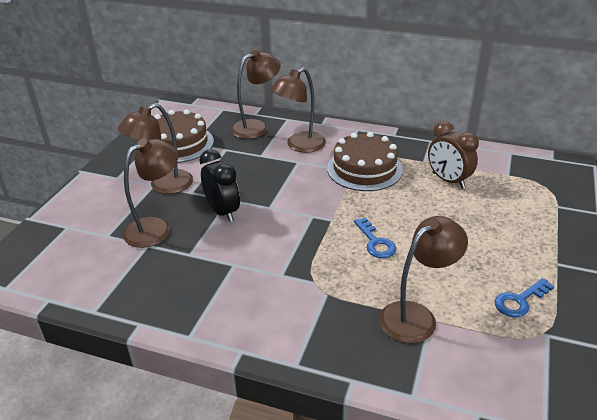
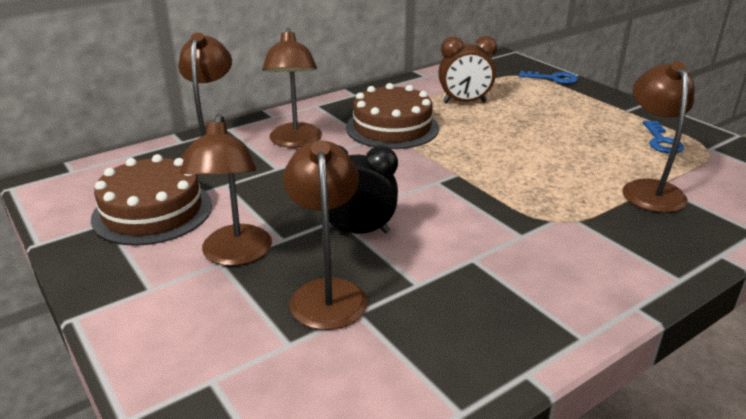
camera: 55 degrees left, 5 degrees down
blue key [354,217,396,258] -> blue key moved to [519,71,578,84]

